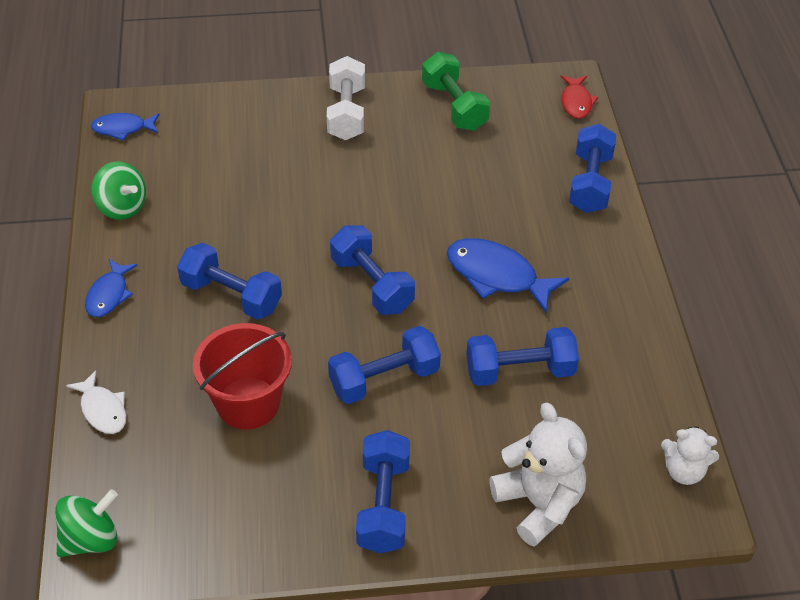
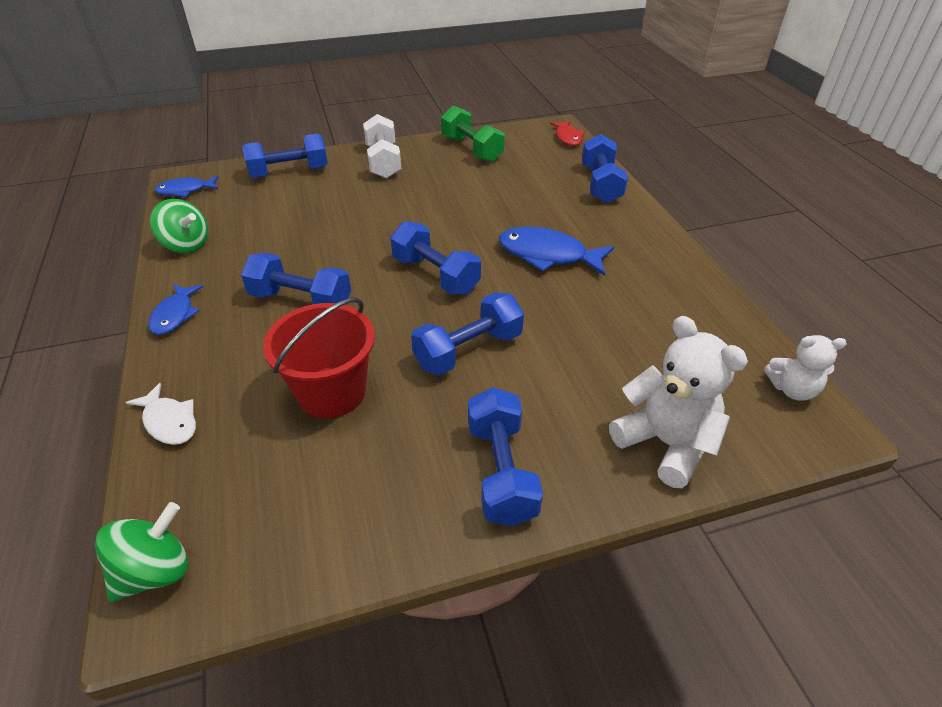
camera: 10 degrees left, 5 degrees down
blue dumbbell [466,327,579,386] -> blue dumbbell moved to [242,134,328,178]

